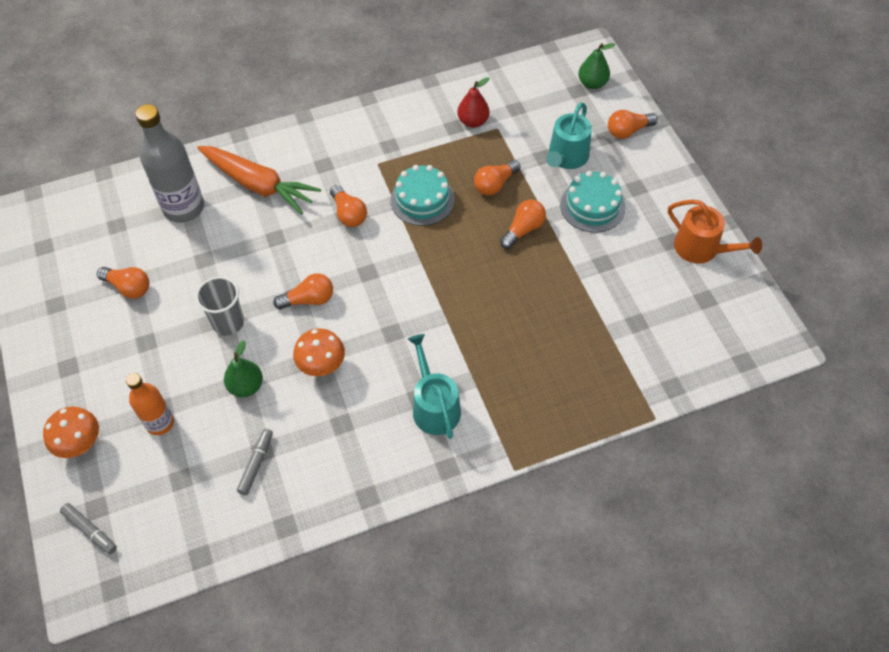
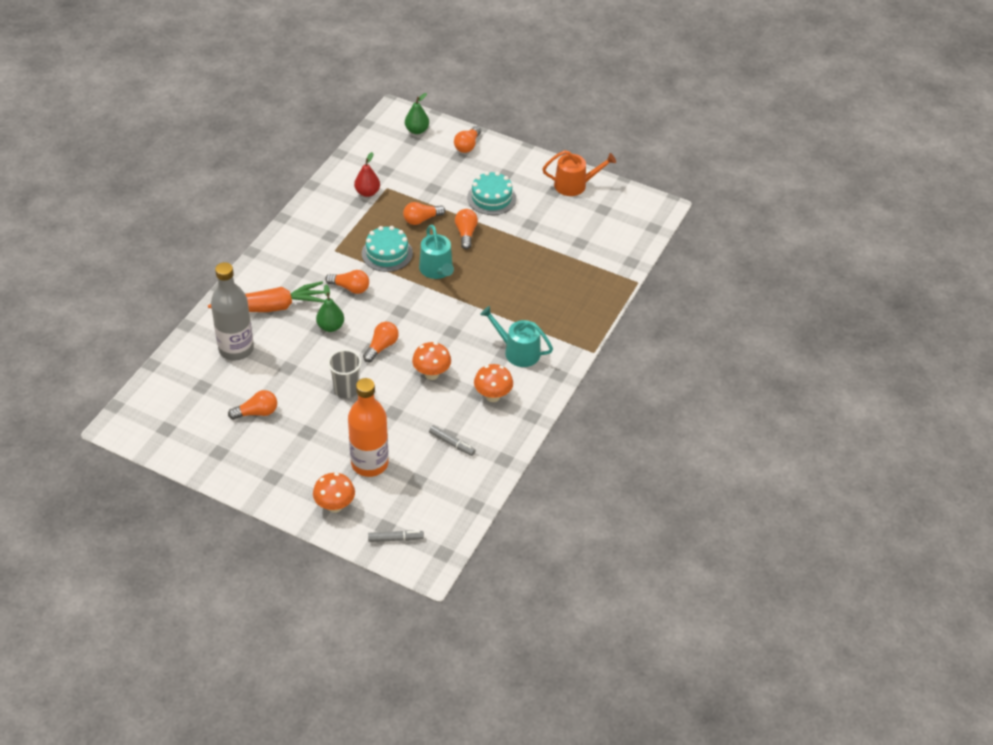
camera: 45 degrees left, 10 degrees down
orange bottle [126,373,174,435] -> orange bottle [348,378,388,477], size x1.65
green pear [224,340,263,397] -> green pear moved to [316,284,344,332]
grey marker [237,429,273,495] -> grey marker turned 150 degrees clockwise [429,425,476,456]
orange light bulb [474,160,521,195] -> orange light bulb turned 60 degrees clockwise [403,202,445,225]
turquoise watering can [546,103,592,169] -> turquoise watering can moved to [419,225,454,279]
none -> orange mushroom [474,364,513,402]

